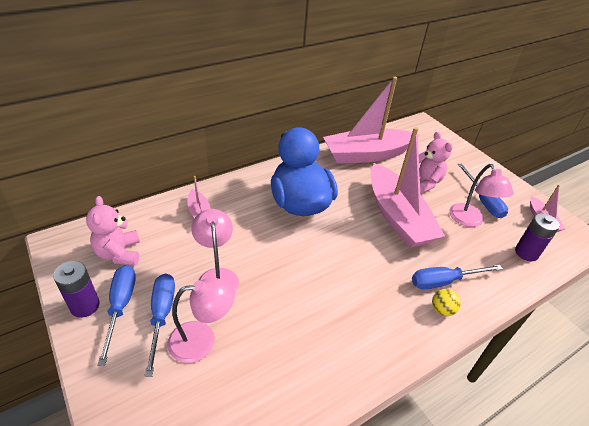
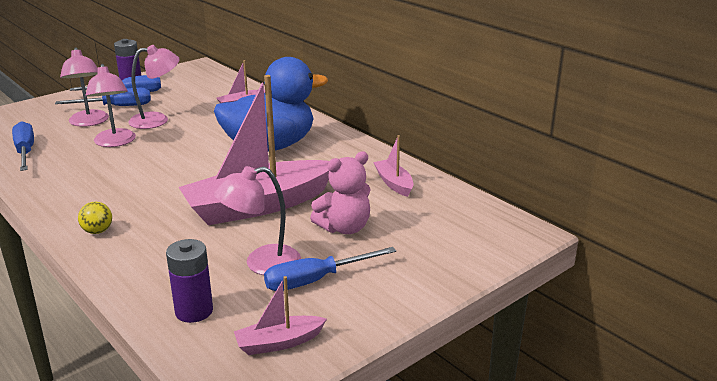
camera: 85 degrees right, 15 degrees down
pink teddy bear [86,196,140,265] -> none
pink boat [323,77,420,164] -> pink boat [373,135,413,197], size x0.44
blue screwdriver [412,265,503,289] -> blue screwdriver moved to [12,121,34,171]
none -> pink lamp [86,64,136,147]

